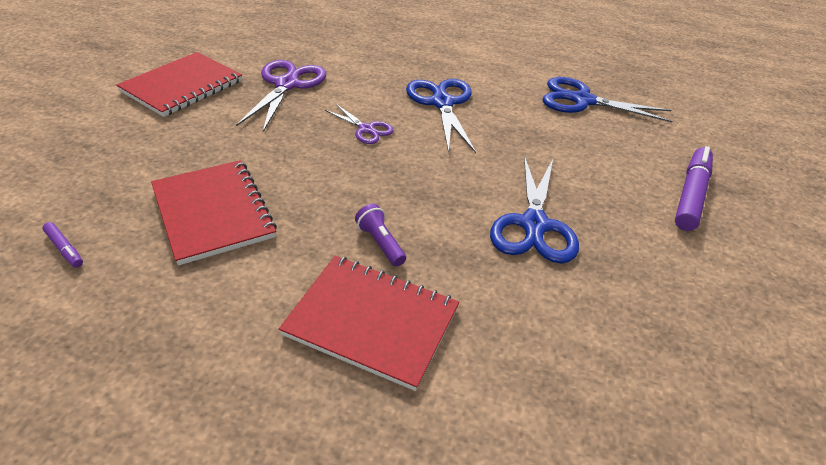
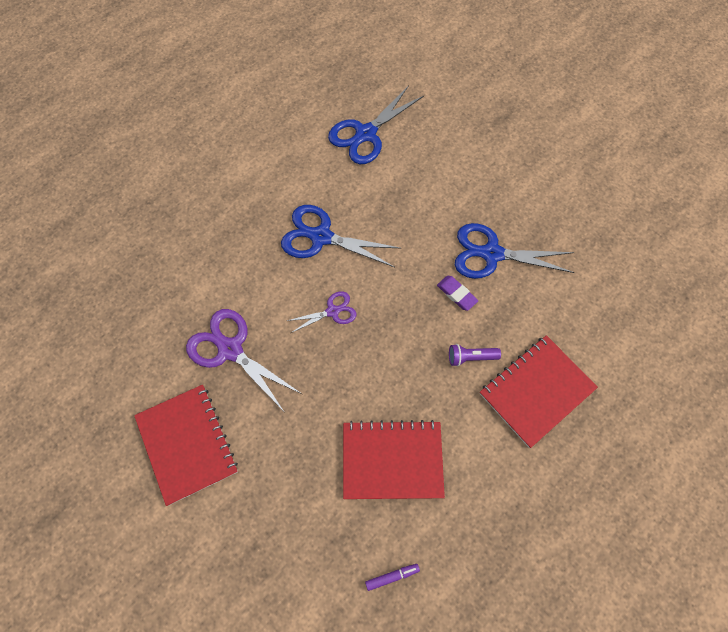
camera: 60 degrees left, 25 degrees up
blue scissors [490,155,579,263] -> blue scissors turned 150 degrees clockwise [455,223,574,279]
purple marker [675,146,713,231] -> none
none -> purple eraser [437,276,478,311]

